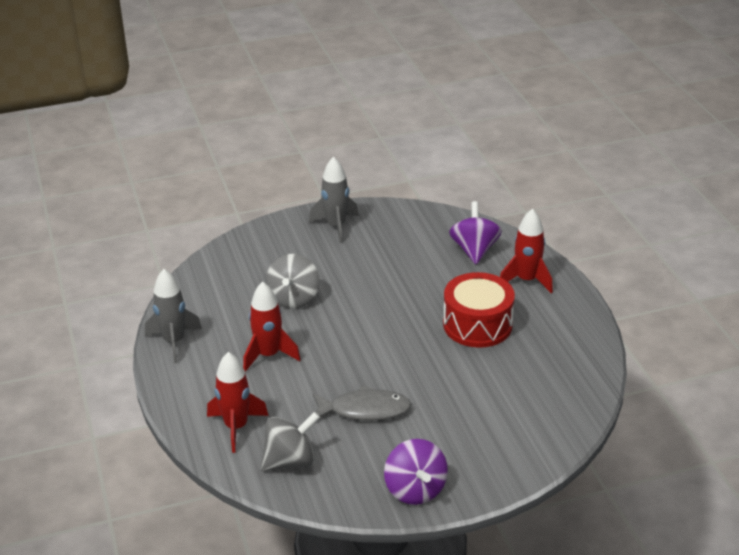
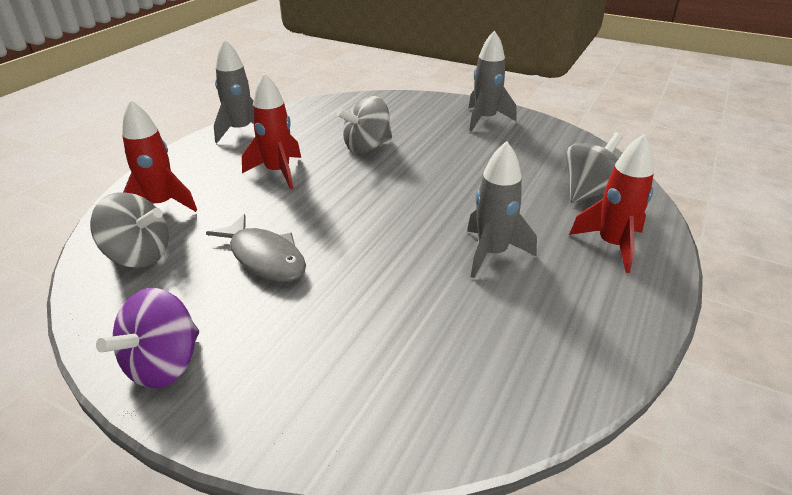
camera: 45 degrees right, 0 degrees up
red drum [443,272,515,348] -> grey rocket [467,141,537,278]
purple spinning top [449,201,502,264] -> grey spinning top [566,132,623,203]

